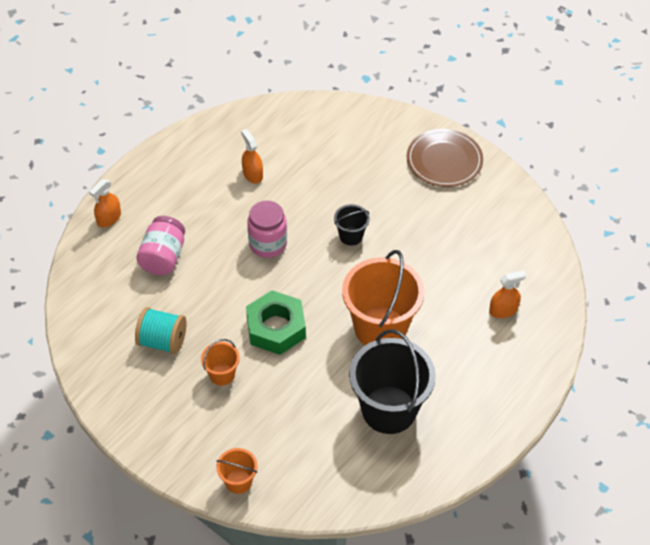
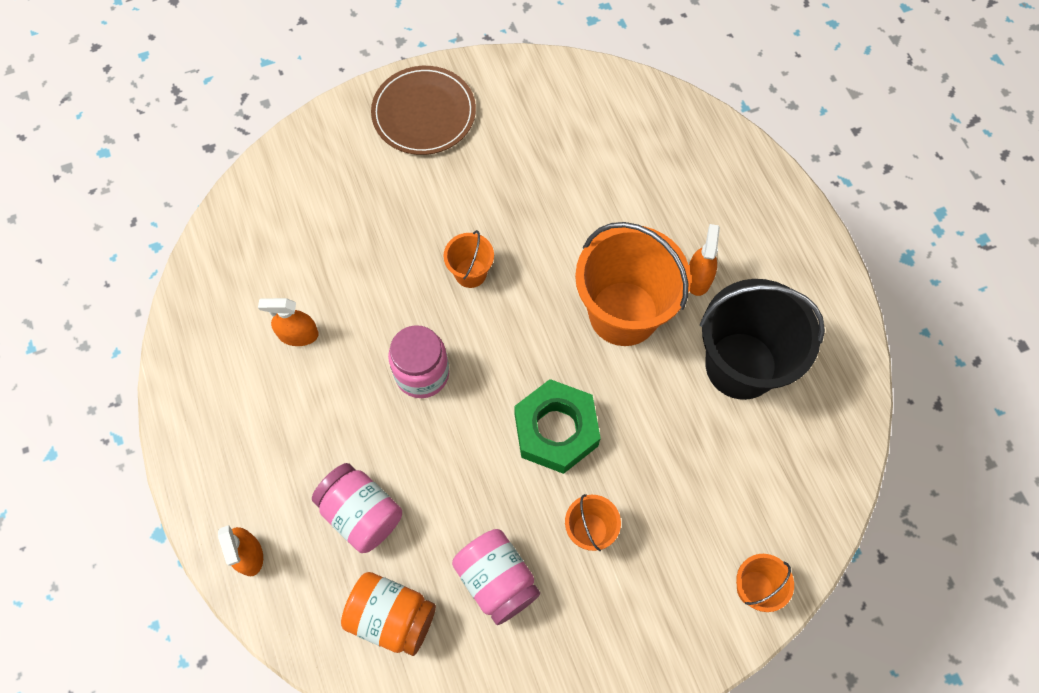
camera: 60 degrees left, 15 degrees up
turquoise spool [135,307,187,354] -> pink jar [452,529,540,625]
black bucket [334,204,370,246] -> orange bucket [444,230,494,288]
orange spray bottle [489,270,526,318] -> orange spray bottle moved to [689,224,720,296]
none -> orange jar [341,572,436,656]

